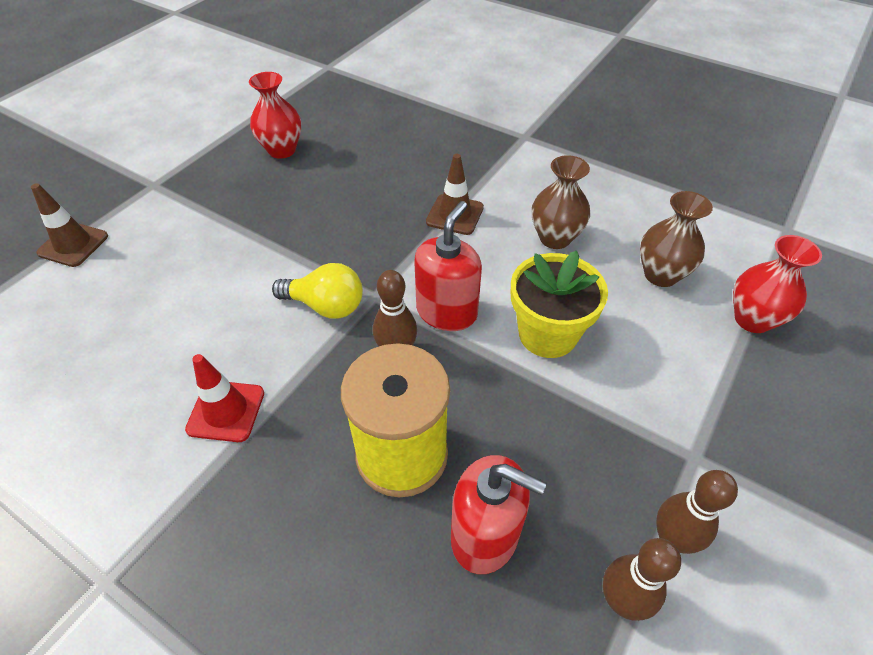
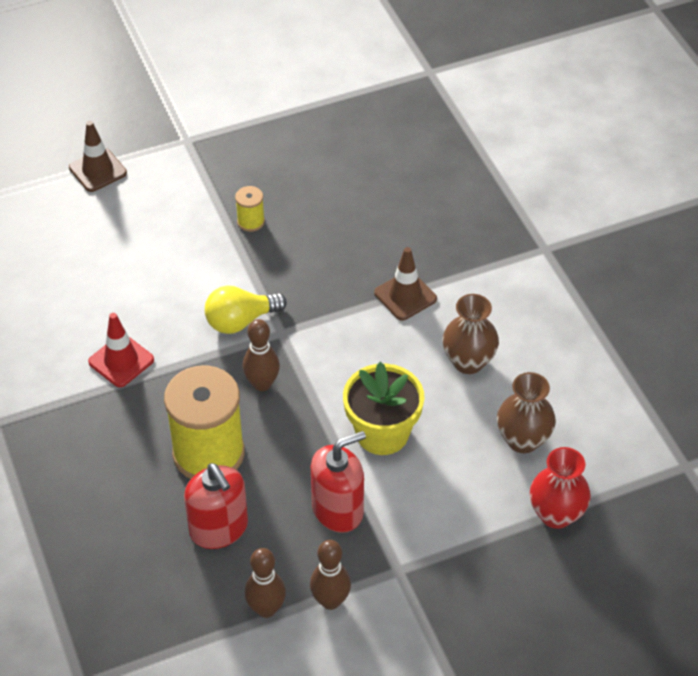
camera: 35 degrees right, 0 degrees up
red vase [249,72,301,159] -> none
yellow light bulb [272,263,363,319] -> yellow light bulb turned 105 degrees clockwise [205,286,287,334]
red soap dispenser [414,201,482,331] -> red soap dispenser moved to [311,431,366,533]
none -> yellow spool [235,186,265,232]

